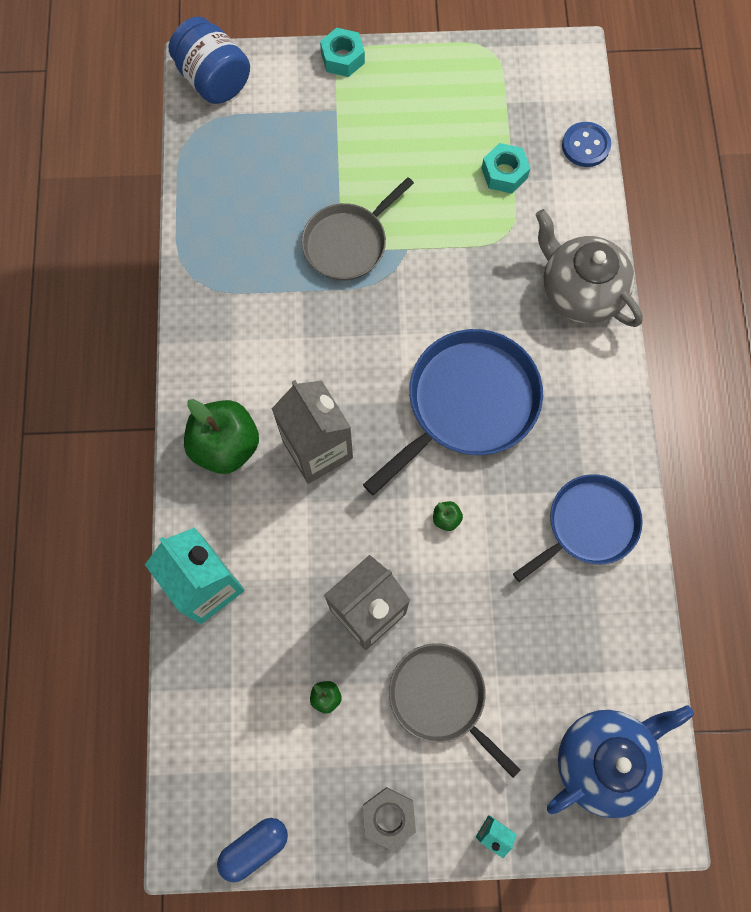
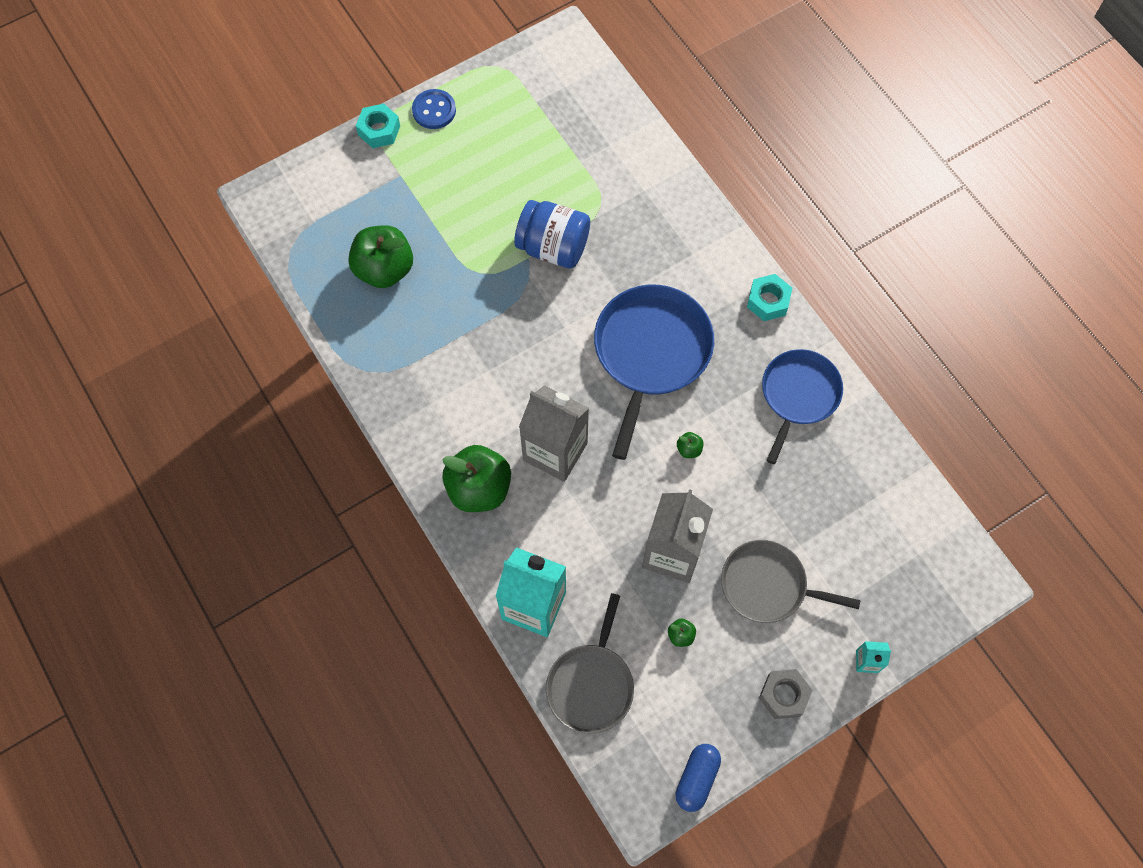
camera: 30 degrees left, 5 degrees down
blue jar [169,16,250,104] -> blue jar moved to [514,200,590,269]
grey pan [302,177,414,280] -> grey pan moved to [546,593,634,734]
turquoise nut [481,143,530,194] -> turquoise nut moved to [747,274,792,321]
grey teapot [535,209,643,327] -> none
blue teapot [547,705,694,818] -> none
blue button [562,122,611,167] -> blue button moved to [412,89,456,129]
none -> green apple [348,225,413,288]

